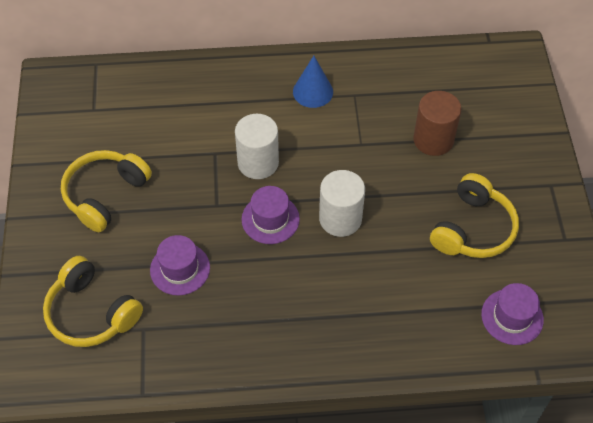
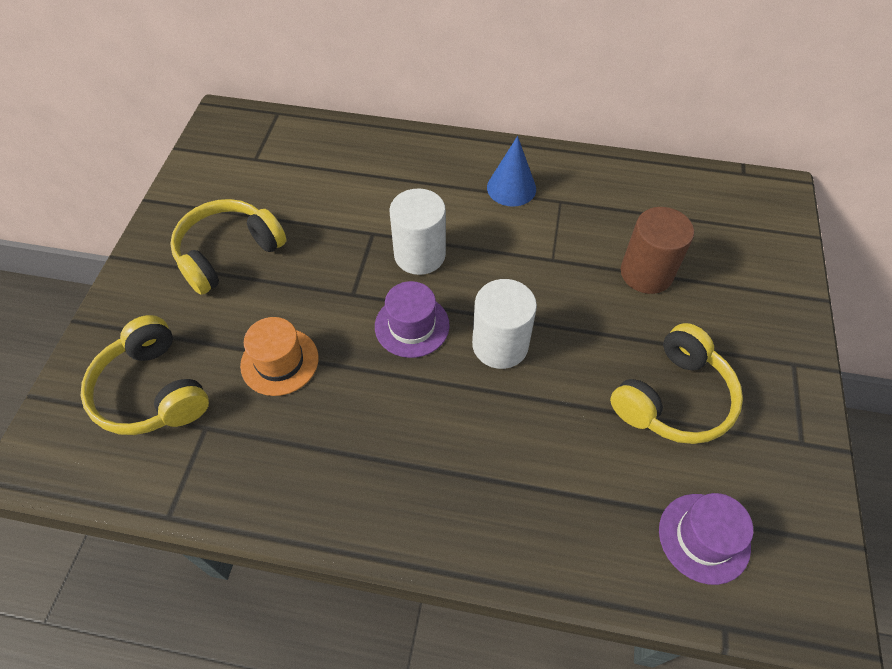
camera: 15 degrees right, 0 degrees up
purple hat [150,235,210,296] -> orange hat [240,317,319,396]

